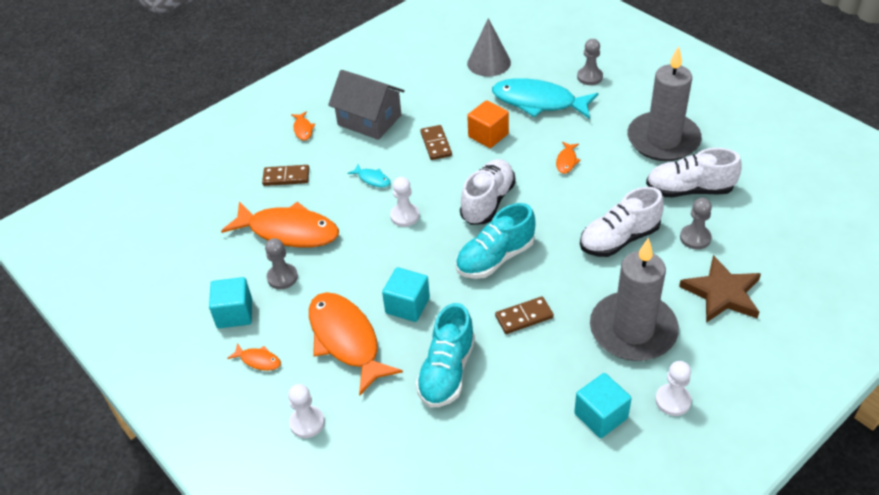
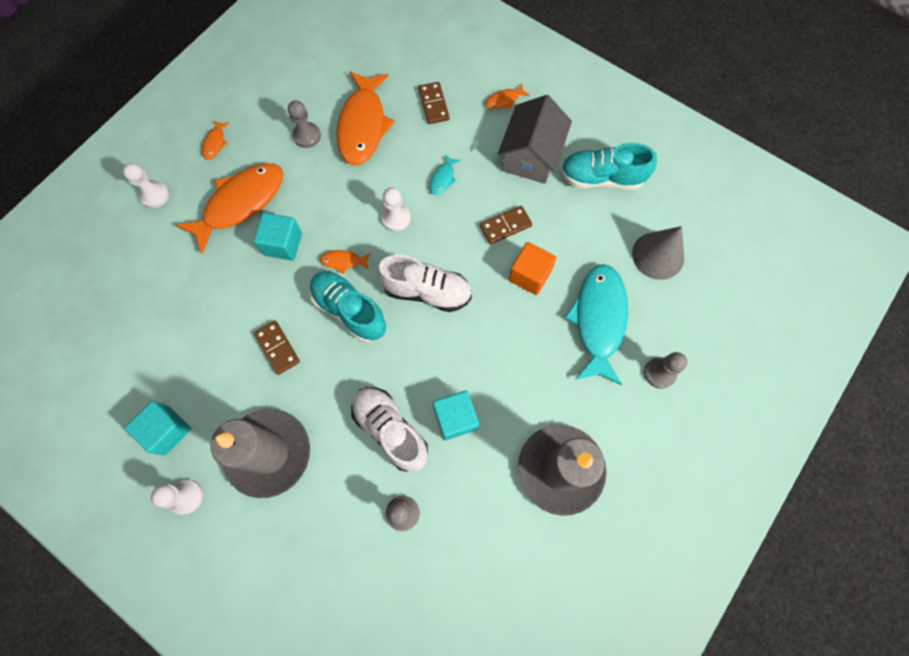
camera: 75 degrees right, 25 degrees up
turquoise cube [209,277,252,328] -> turquoise cube moved to [433,390,479,440]
turquoise shoe [416,303,475,408] -> turquoise shoe moved to [560,143,657,190]
orange fish [556,142,581,174] -> orange fish moved to [320,250,370,274]
white shoe [646,148,742,197] -> none
brown star [679,255,761,323] -> none

